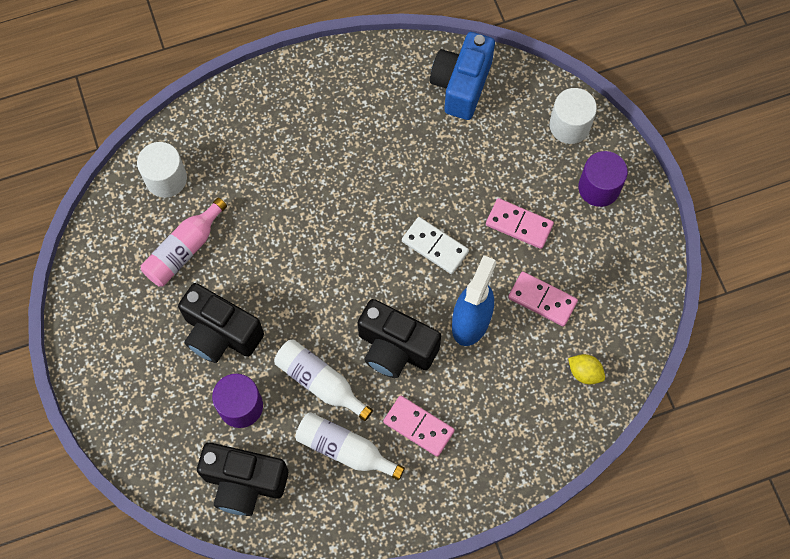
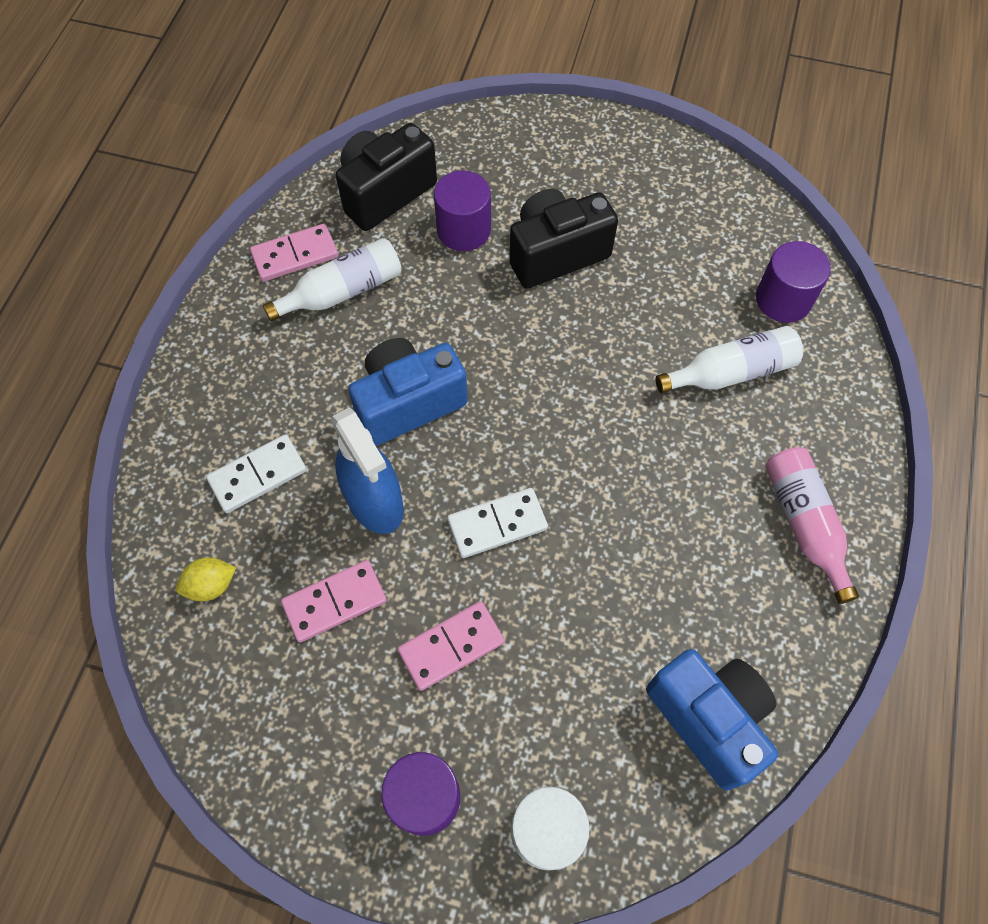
camera: 125 degrees right, 5 degrees down
white cylinder [137,142,187,198] -> purple cylinder [756,241,831,323]
pink bottle [141,198,227,287] -> pink bottle moved to [765,447,859,604]
white bottle [274,339,373,421] -> white bottle moved to [655,326,803,393]
black camera [358,299,441,378] -> blue camera [348,338,468,446]
pink domino [383,396,455,457] -> pink domino moved to [250,224,338,282]
none -> white domino [206,434,307,513]

